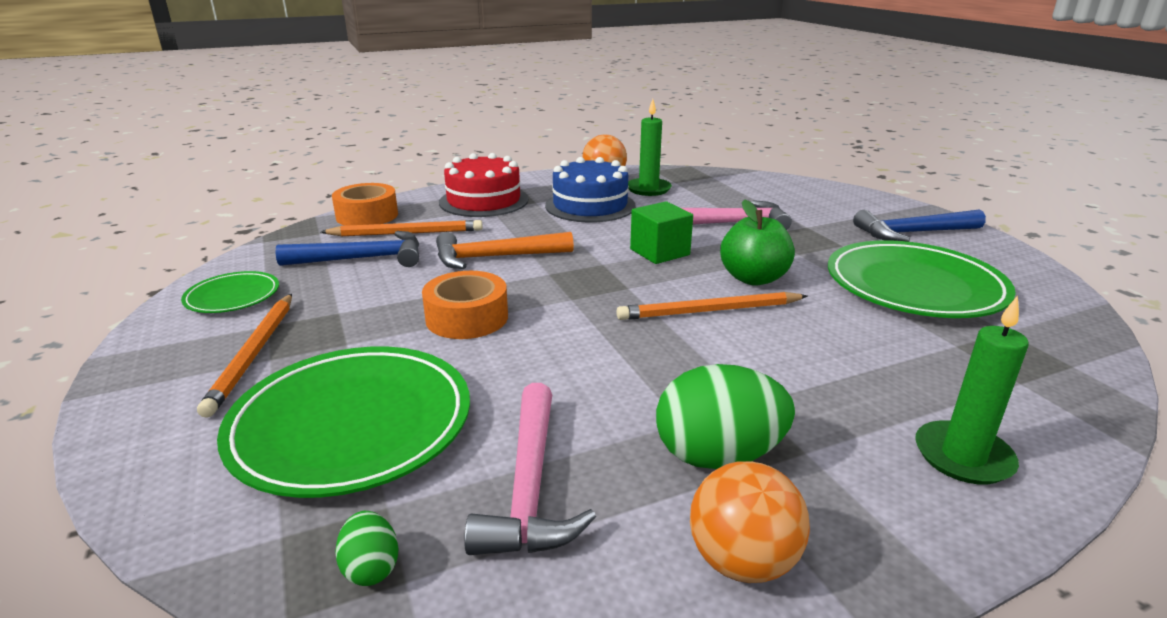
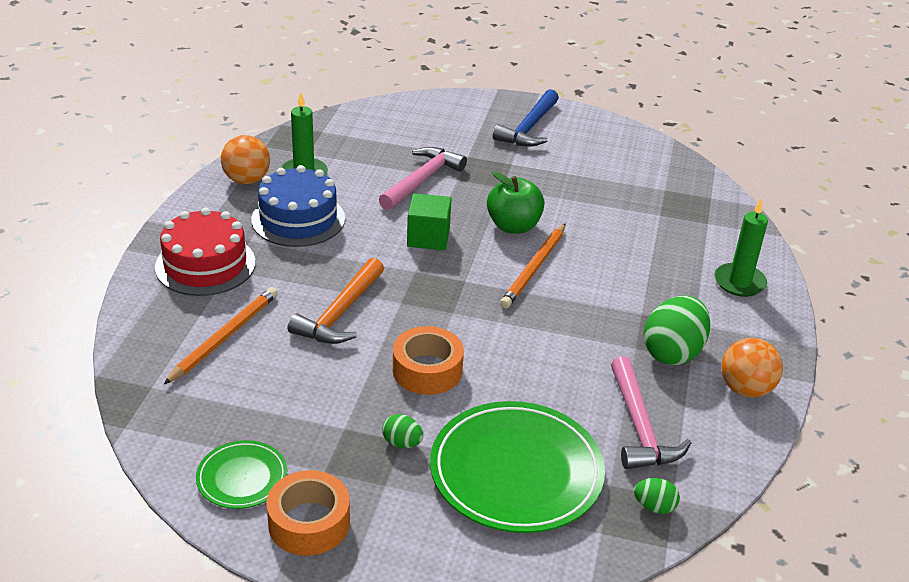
camera: 55 degrees left, 10 degrees up
orange pencil [197,294,292,418] -> none
blue hammer [275,231,419,267] -> none
orange tape [332,183,398,226] -> orange tape moved to [266,470,350,556]
pink hammer [464,383,596,555] -> pink hammer turned 45 degrees clockwise [611,356,691,469]
green plate [828,240,1016,318] -> none
none -> green egg [382,414,423,448]

